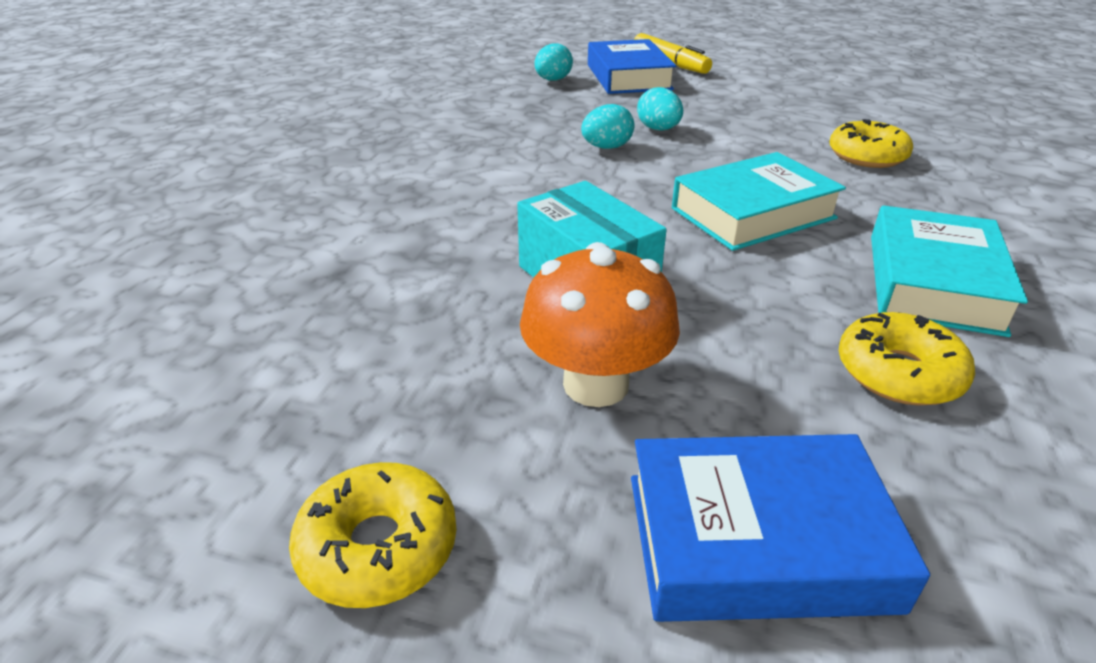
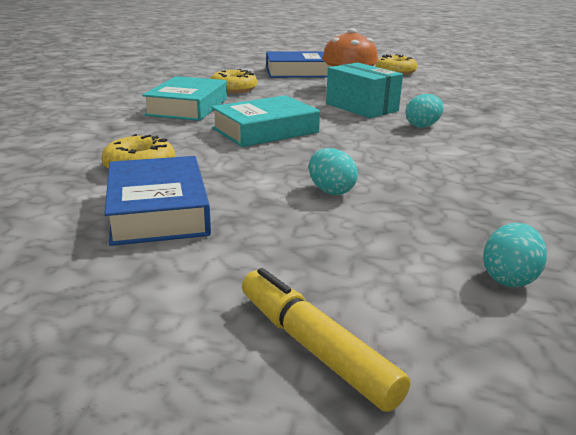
camera: 175 degrees right, 10 degrees down
turquoise egg [581,104,634,149] -> turquoise egg moved to [405,94,444,128]
blue book [588,39,676,94] -> blue book moved to [104,156,211,246]

